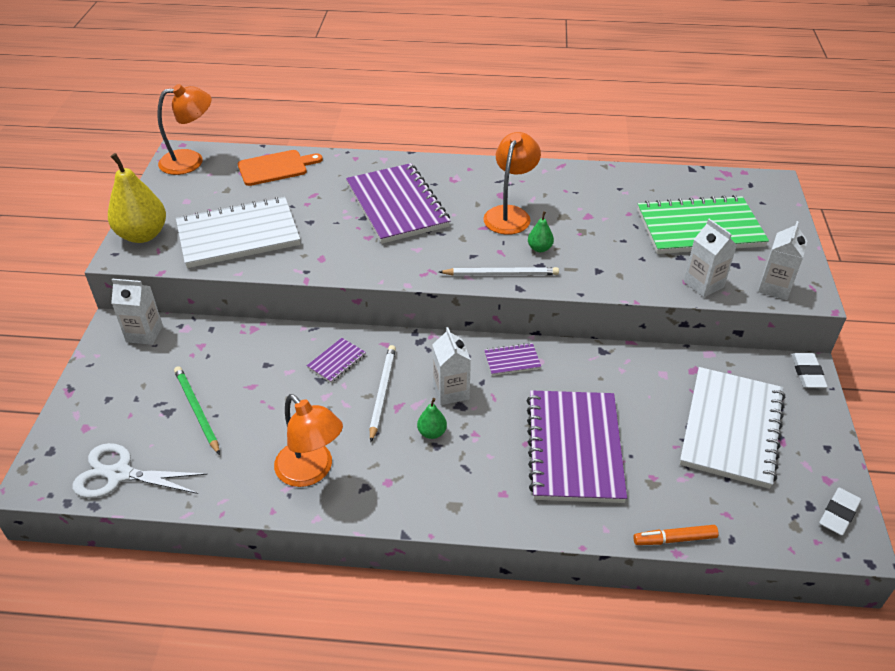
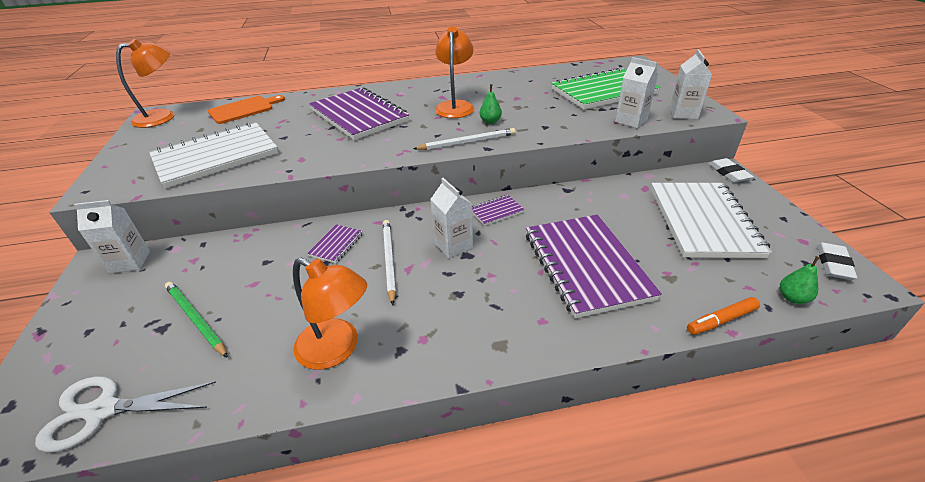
camera: 15 degrees left, 5 degrees down
yellow pear [108,153,166,243] -> none
green pear [417,398,447,439] -> green pear moved to [780,256,820,304]

